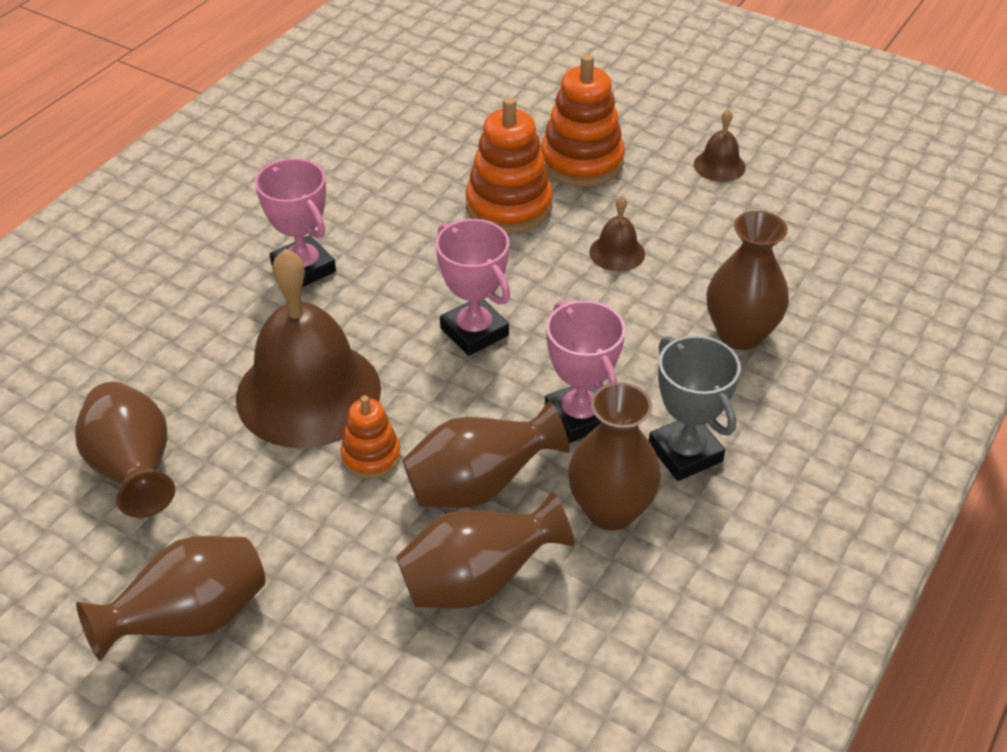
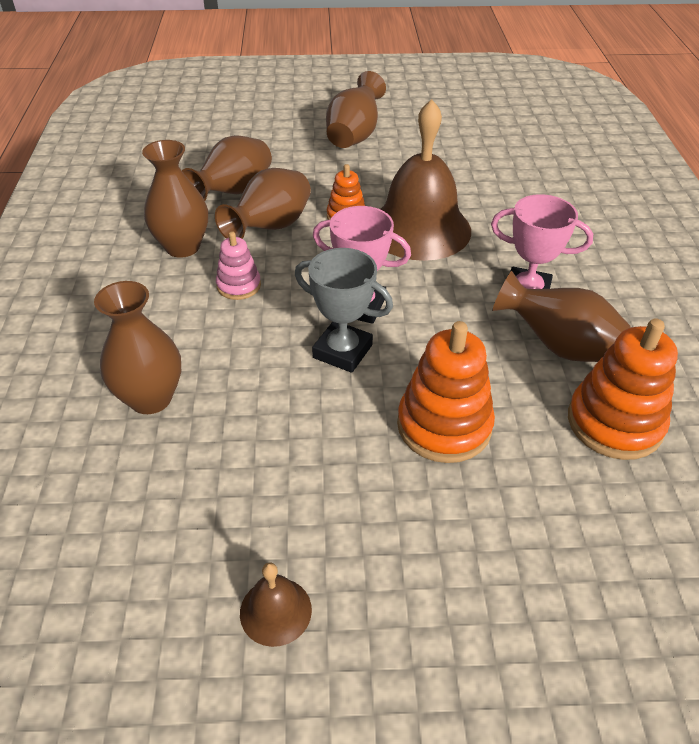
camera: 145 degrees right, 0 degrees up
brown vase [75,382,175,518] -> brown vase moved to [492,271,631,362]
orange stacking toy [541,54,625,187] -> orange stacking toy moved to [568,318,678,460]
pink trophy [545,301,625,443] -> pink stacking toy [216,231,261,300]
brown bell [589,195,645,271] -> none
grey trophy [649,335,741,481] -> grey trophy moved to [295,248,393,373]

